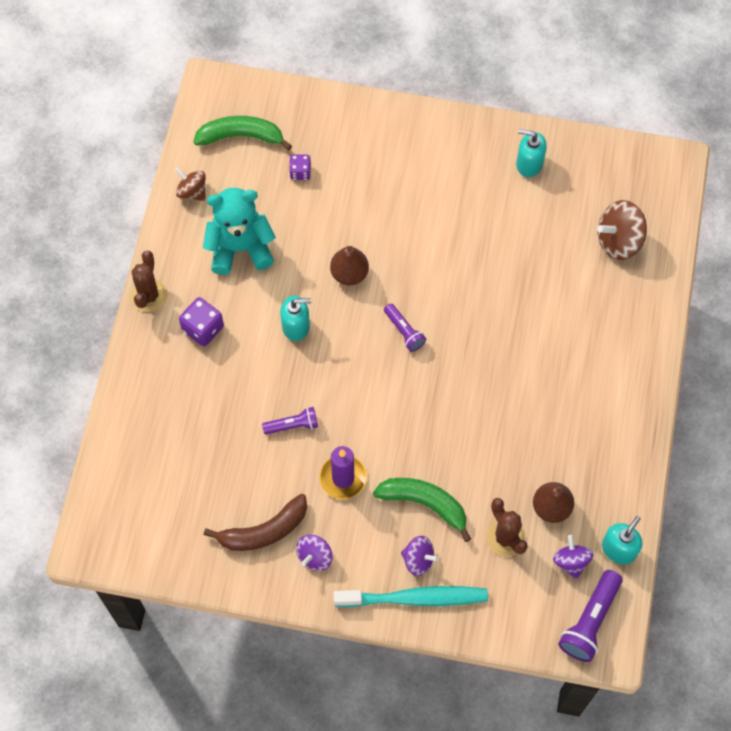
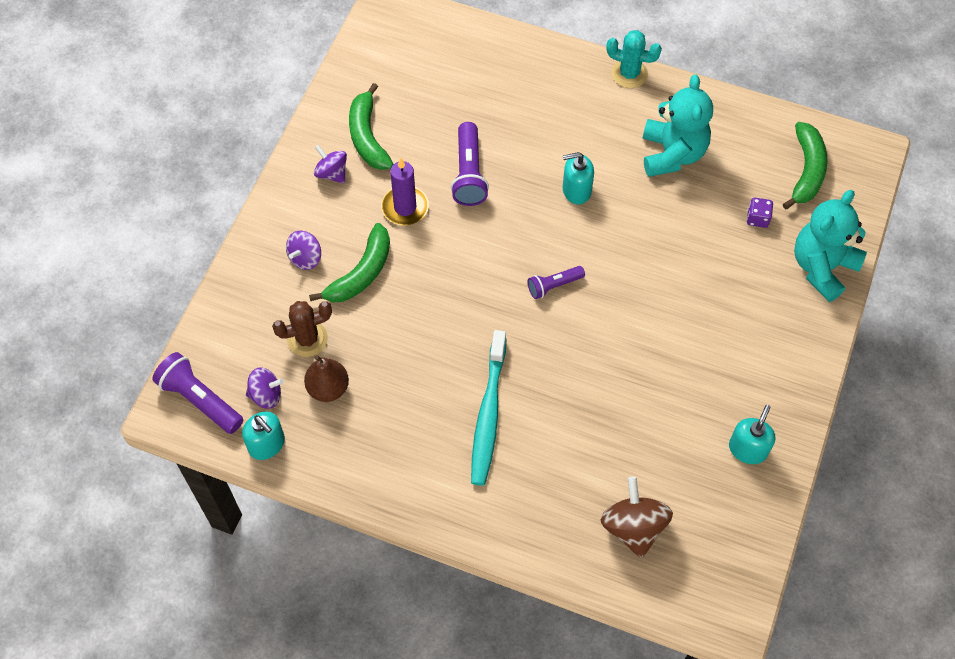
camera: 100 degrees right, 5 degrees down
brown cactus [130,251,168,312] -> turquoise cactus [606,30,662,88]
brown spinning top [175,167,206,201] -> none
purple dice [179,297,224,346] -> none
brown banana [204,494,307,551] -> green banana [349,83,393,170]
purple flashlight [262,407,318,435] -> purple flashlight [451,122,489,206], size x1.63
turquoise soap dispenser [280,296,311,341] -> turquoise soap dispenser turned 75 degrees clockwise [563,152,594,204]
brown pear [330,246,369,285] -> none
turquoise toothbrush [334,586,488,608] -> turquoise toothbrush moved to [471,330,506,486]
none -> turquoise teddy bear [794,190,867,302]

